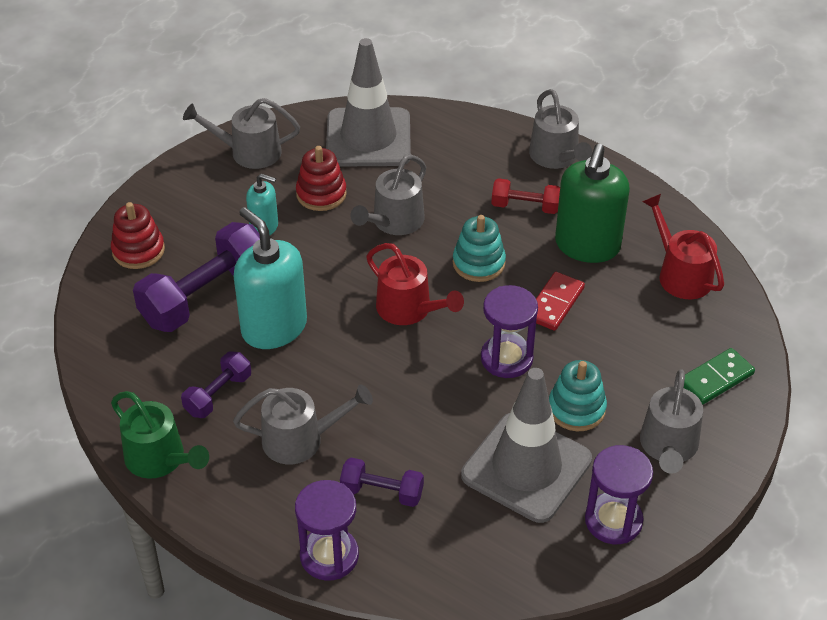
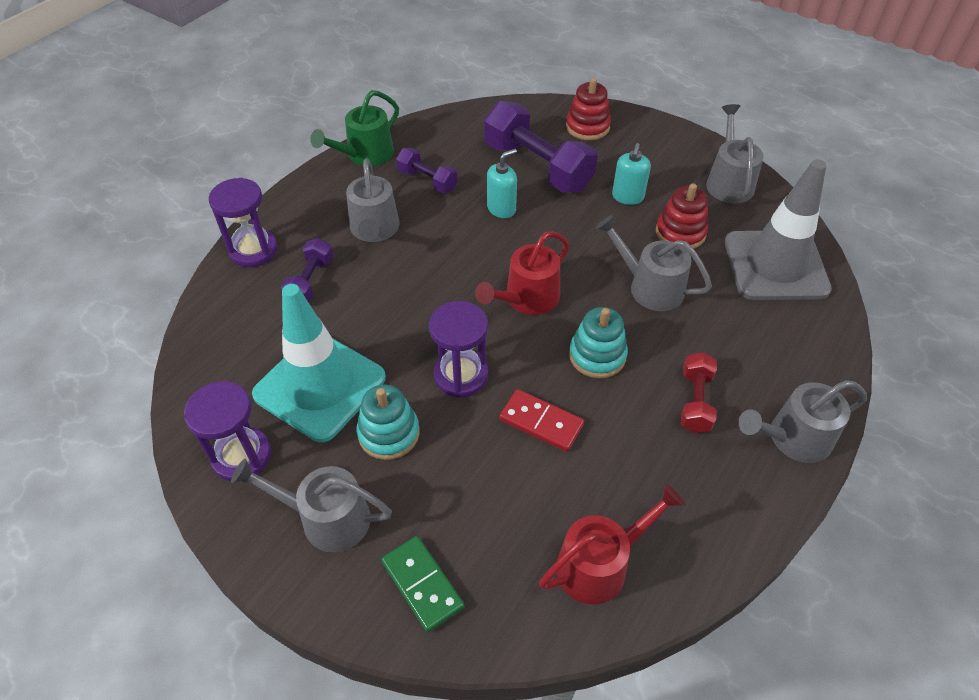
camera: 90 degrees right, 5 degrees up
turquoise soap dispenser [233,207,307,349] -> turquoise soap dispenser [487,149,517,218], size x0.53
grey traffic cone [461,368,592,523] -> turquoise traffic cone [252,284,386,442]
green soap dispenser [555,144,630,263] -> none

